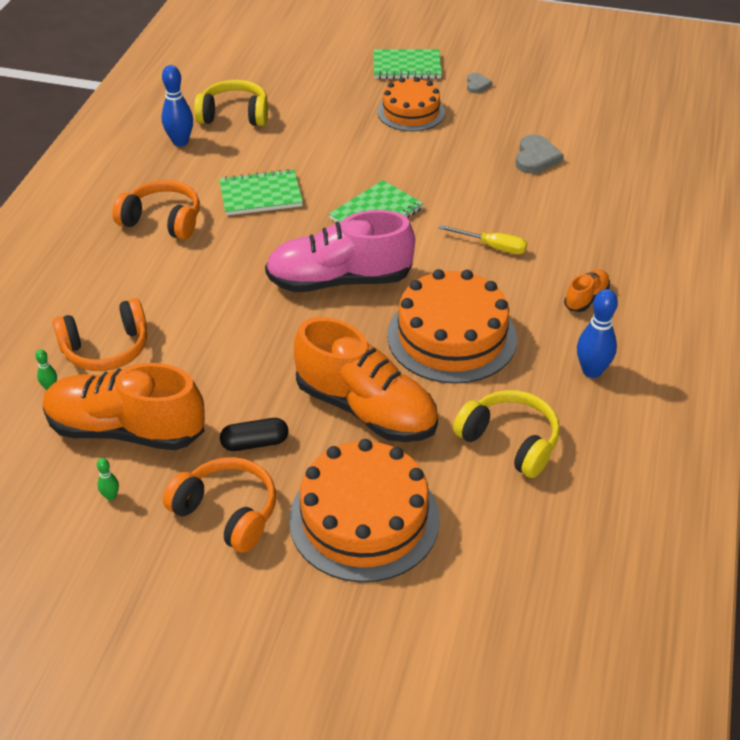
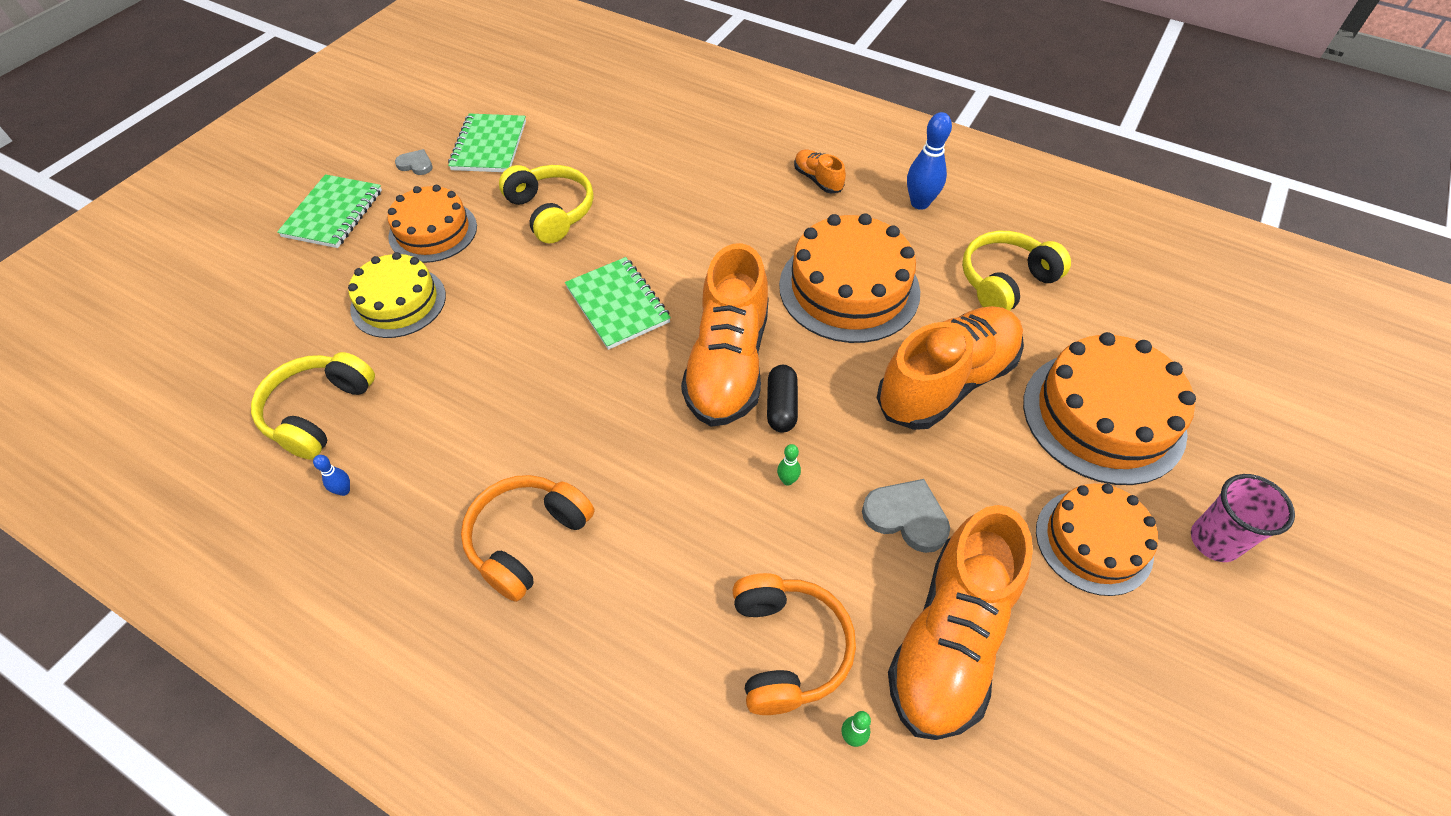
camera: 75 degrees left, 10 degrees up
green bowling pin [97,458,119,500] -> green bowling pin moved to [777,444,801,486]
blue bowling pin [161,65,193,147] -> blue bowling pin [313,455,350,496], size x0.48
orange headphones [163,457,276,553] -> orange cake [1036,484,1158,596]
green notebook [219,169,303,216] -> green notebook moved to [448,113,526,172]
black capsule [220,418,288,451] -> black capsule moved to [767,365,798,432]
pink shoe [265,210,415,292] -> orange shoe [681,243,769,427]
yellow screwdriver [439,225,527,254] -> none
grey heart [516,135,564,174] -> grey heart moved to [862,479,950,553]
none -> yellow cake [348,252,446,338]
none -> yellow headphones [499,165,594,243]
none -> pink cup [1191,474,1295,562]

